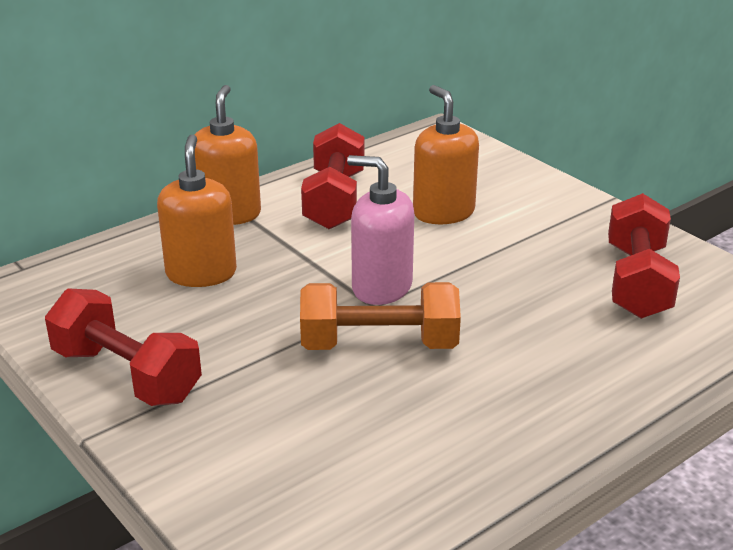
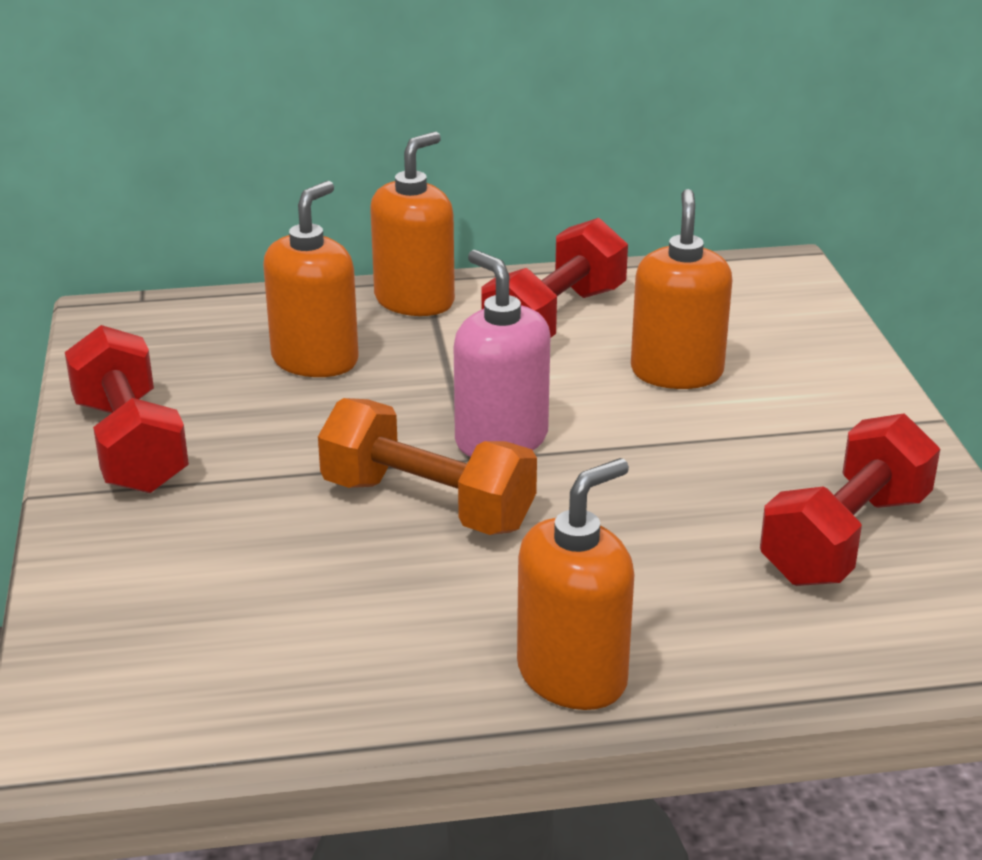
camera: 30 degrees right, 0 degrees up
none -> orange soap dispenser [517,458,634,710]

